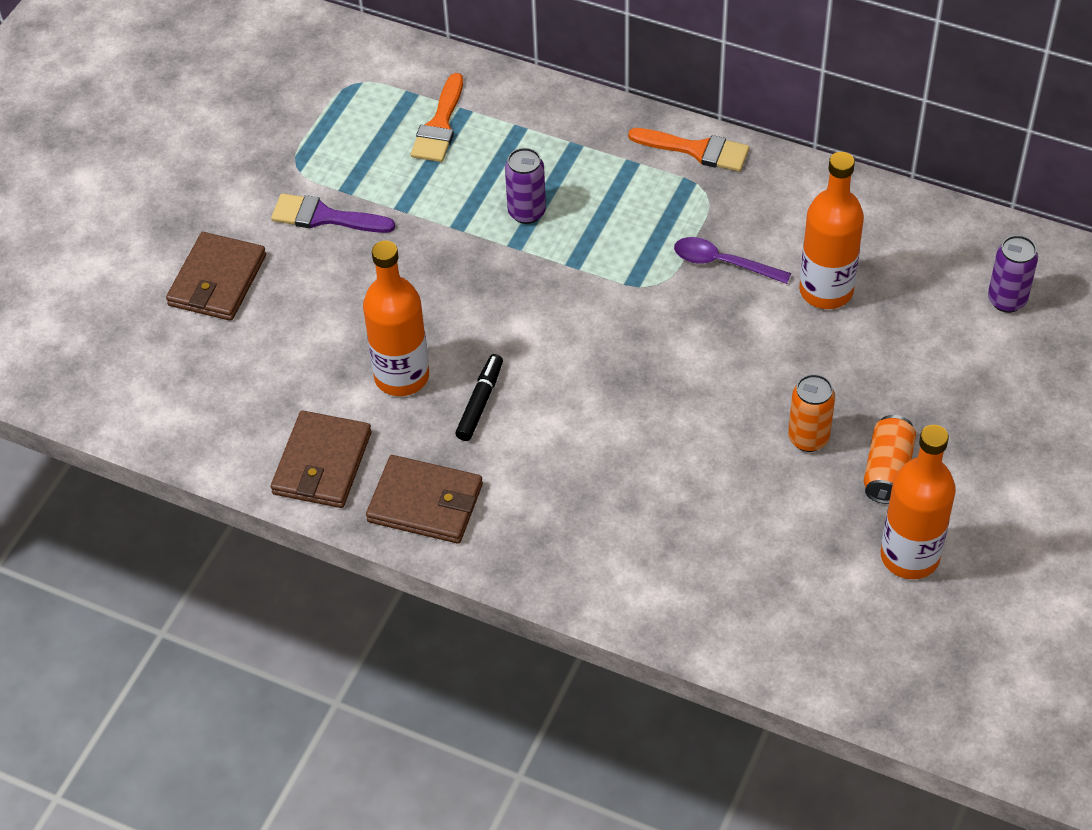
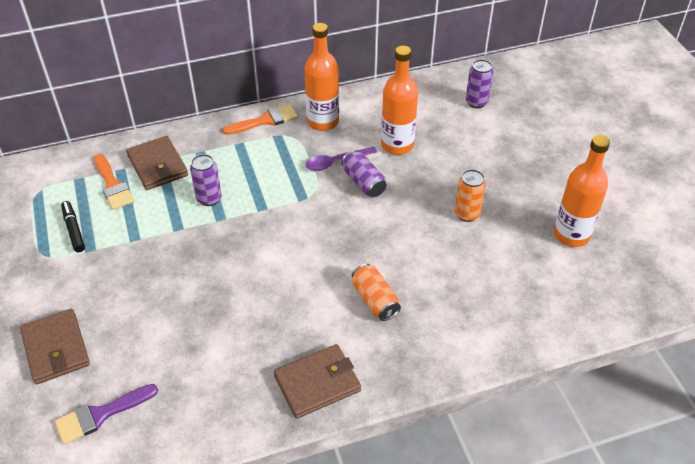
camera: 45 degrees left, 5 degrees down
purple brush [271,193,395,233] -> purple brush moved to [55,384,158,444]
brown wallet [271,411,372,508] -> brown wallet moved to [126,136,188,190]
orange bottle [363,241,429,396] -> orange bottle moved to [304,23,339,131]
black marker [455,354,503,441] -> black marker moved to [61,201,85,252]
orange can [864,415,916,504] -> orange can moved to [352,264,401,321]
none -> purple can [341,150,387,197]

